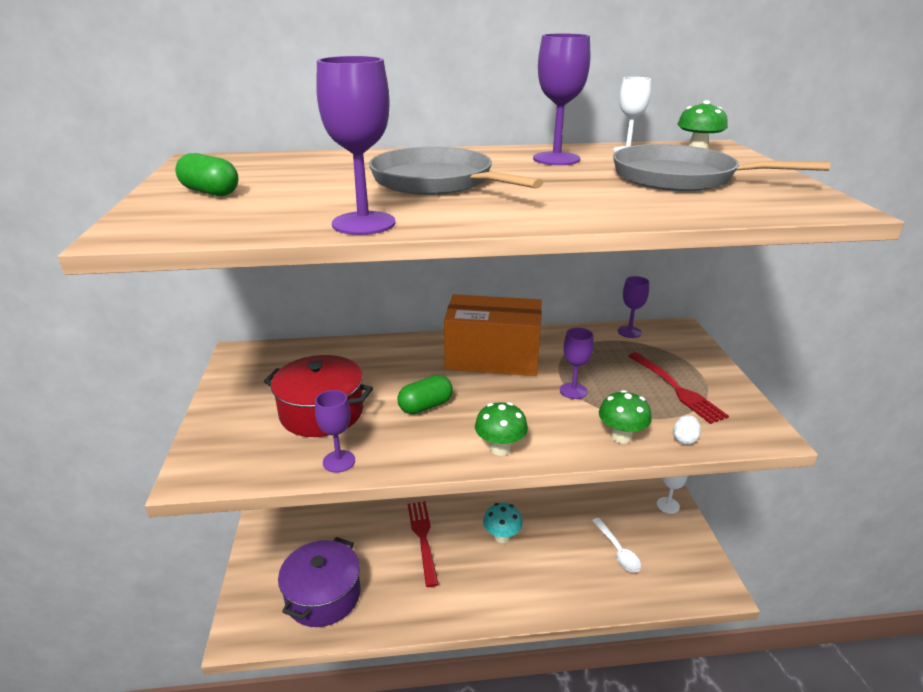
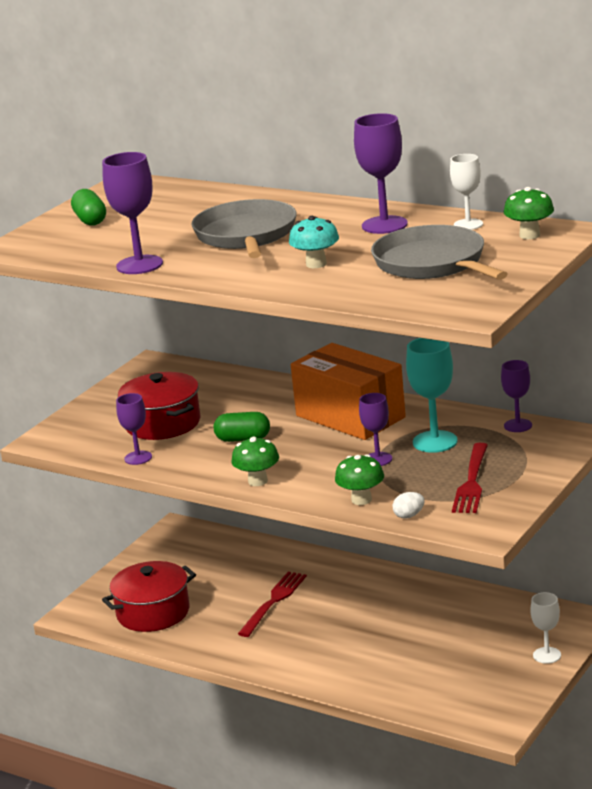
camera: 40 degrees right, 5 degrees down
purple pot [278,537,360,627] -> red pot [102,561,196,632]
turquoise mushroom [483,503,523,543] -> turquoise mushroom moved to [289,216,339,268]
white spoon [592,518,641,572] -> none
none -> turquoise goblet [406,338,457,453]

